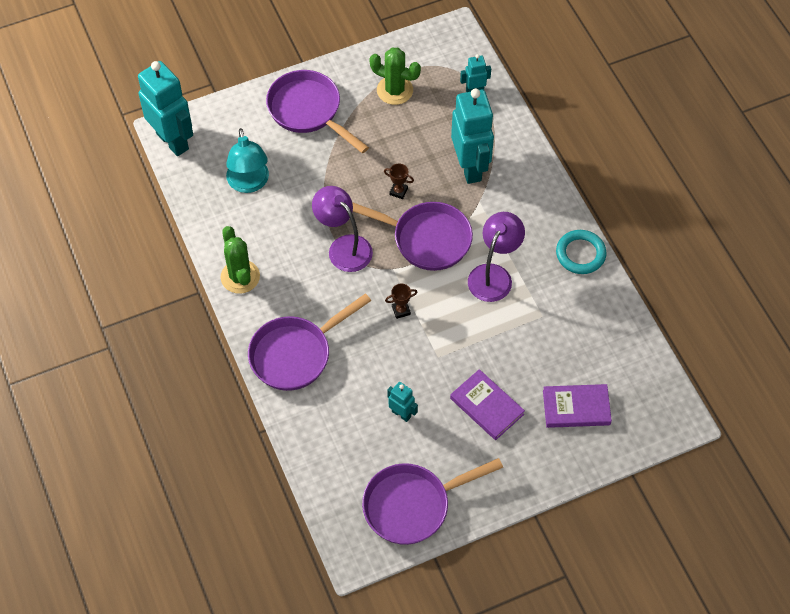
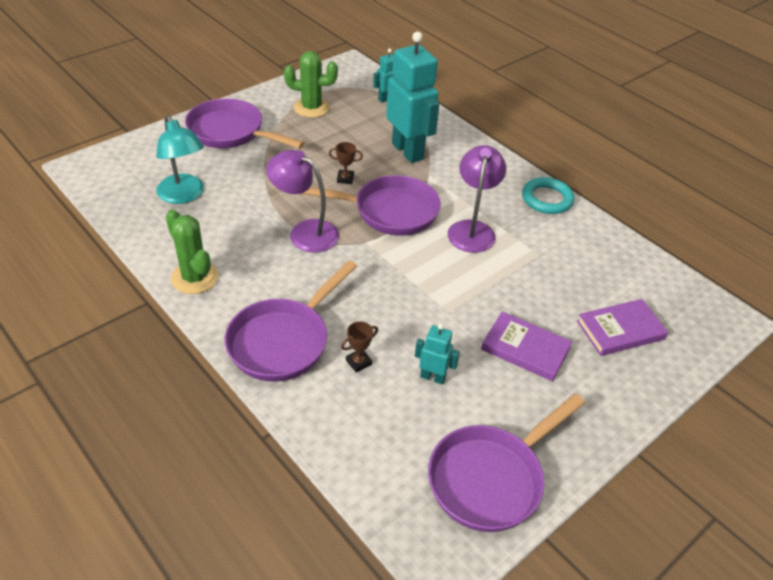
camera: 20 degrees left, 15 degrees down
turquoise robot [138,61,193,156] -> none
brown trophy [385,284,417,319] -> brown trophy moved to [341,321,378,373]

